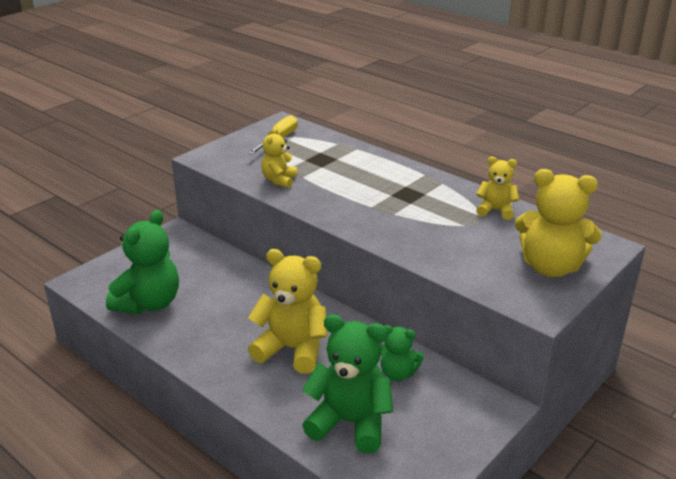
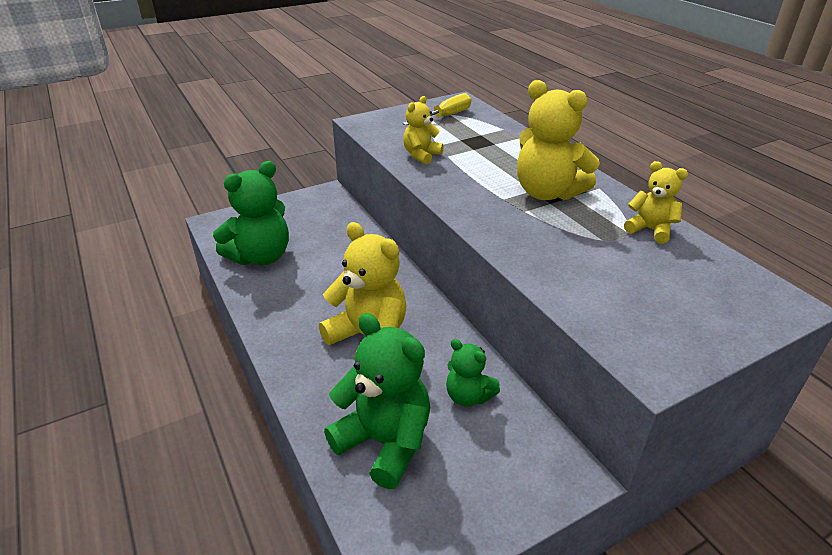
camera: 20 degrees right, 5 degrees up
yellow teddy bear [514,169,602,277] -> yellow teddy bear moved to [517,80,600,200]

